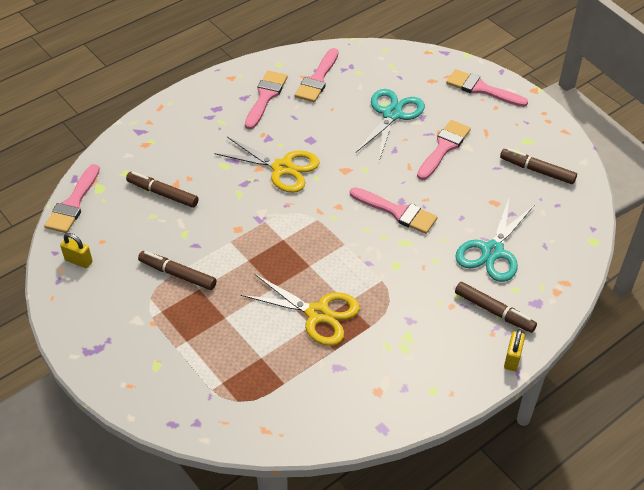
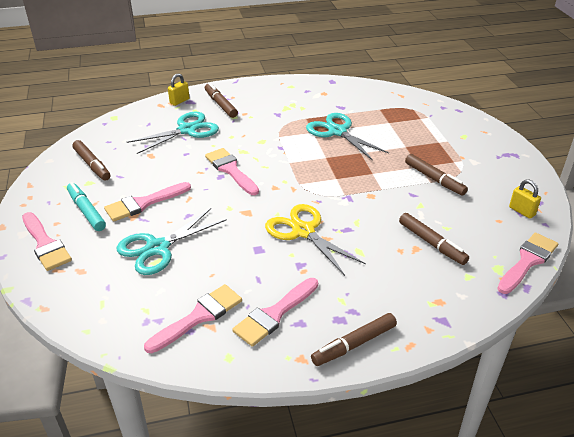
camera: 155 degrees left, 10 degrees down
yellow scissors [241,274,360,346] -> turquoise scissors [306,113,389,161]
yellow padlock [504,329,525,371] -> yellow padlock moved to [168,73,190,106]
none -> turquoise marker [67,182,106,231]
none -> brown marker [311,313,397,366]

